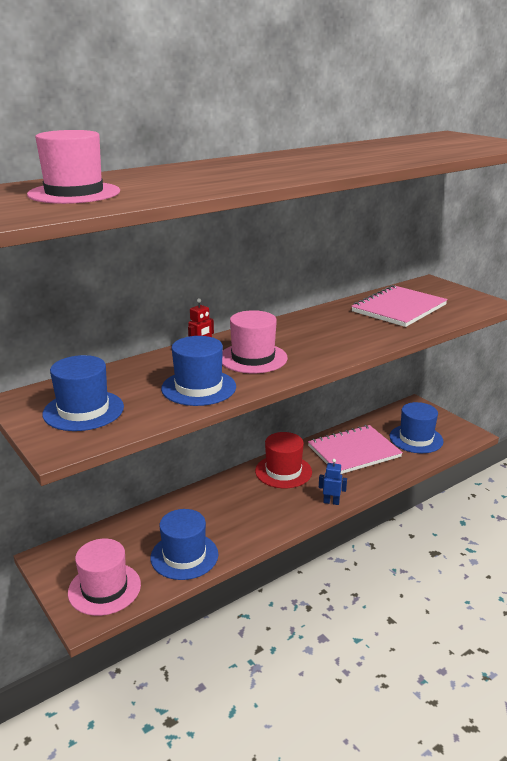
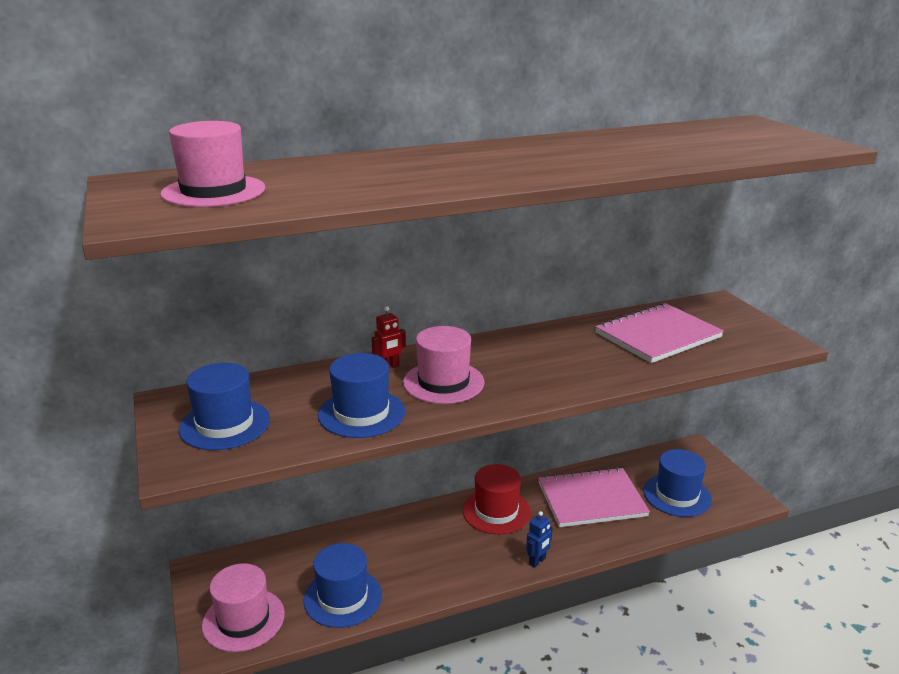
camera: 15 degrees right, 0 degrees up
blue robot [319,459,347,505] -> blue robot turned 105 degrees clockwise [526,511,553,568]

